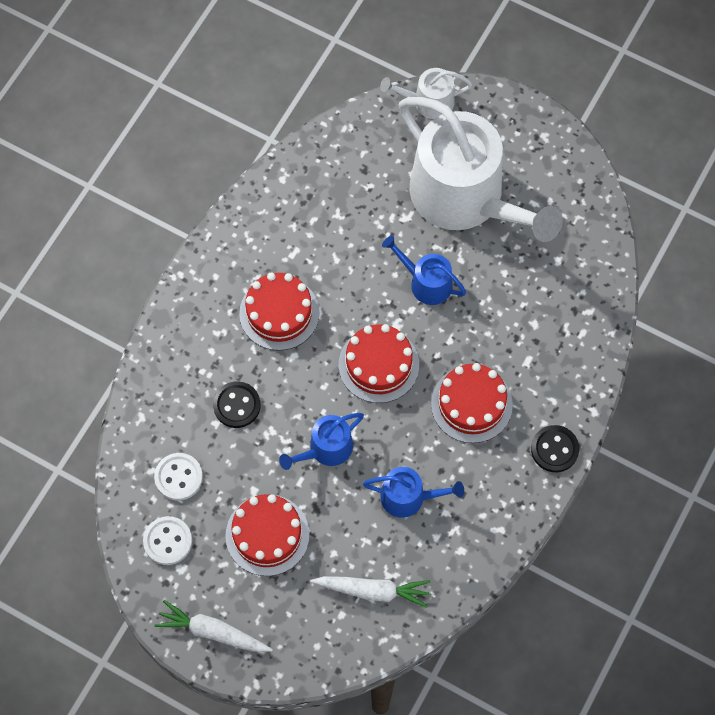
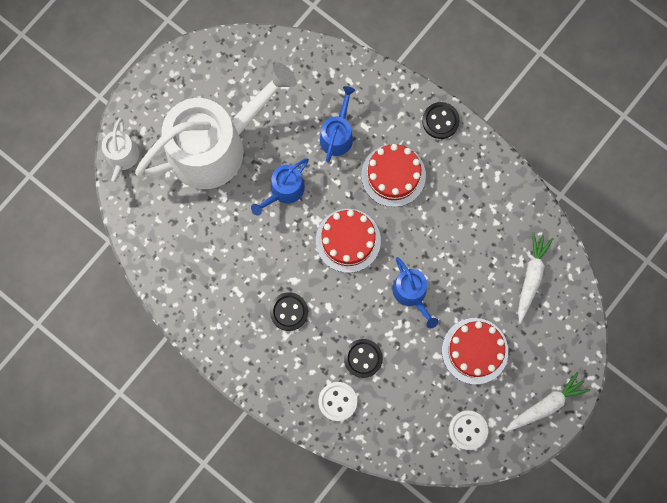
camera: 80 degrees left, 10 degrees up
white button [154,453,203,501] -> white button moved to [318,382,357,421]
white carrot [154,600,273,652] -> white carrot turned 150 degrees counterclockwise [505,372,590,432]
red cake [239,272,319,351] -> black button [270,292,308,331]
blue watering can [363,467,464,518] -> blue watering can moved to [320,86,355,162]

